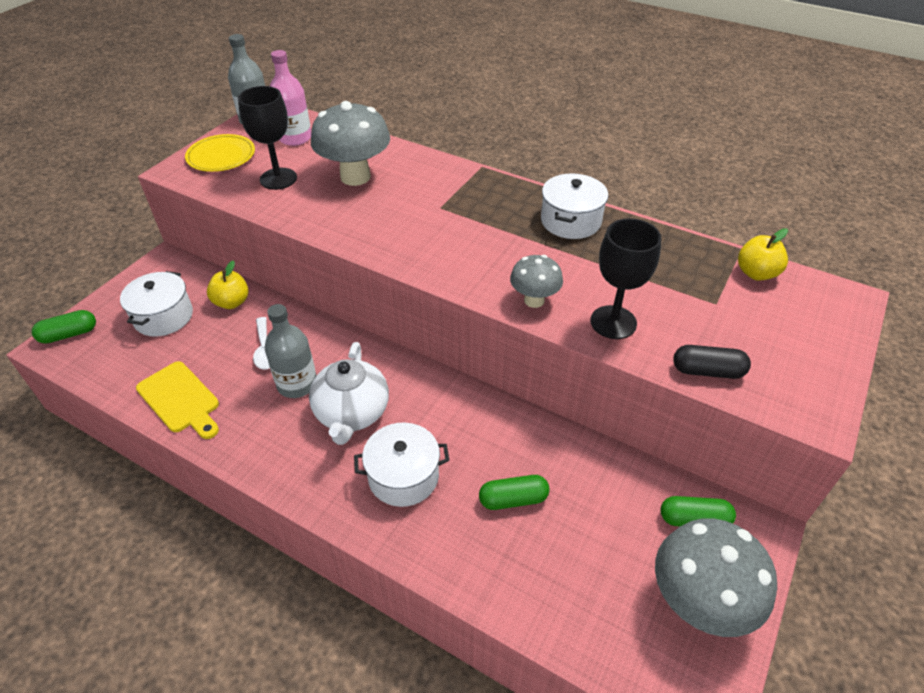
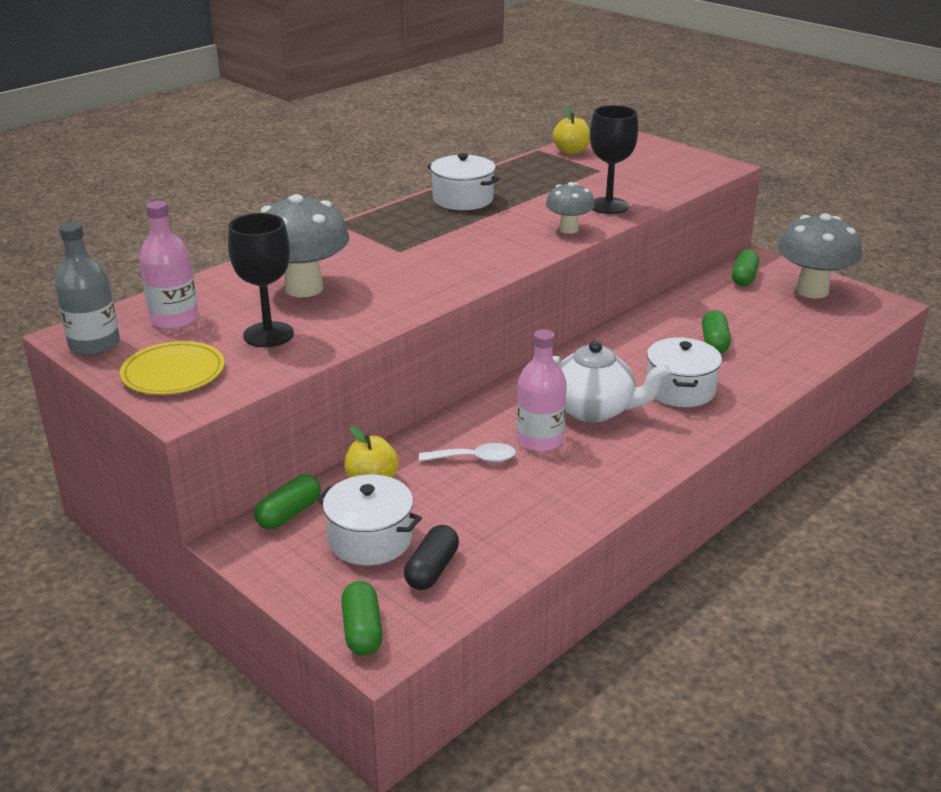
camera: 75 degrees left, 15 degrees down
yellow cutting board [136,361,219,439] -> none
grey bottle [265,304,316,398] -> pink bottle [516,329,567,452]
black capsule [673,345,751,379] -> black capsule moved to [404,525,459,590]
none -> green capsule [254,474,321,529]

